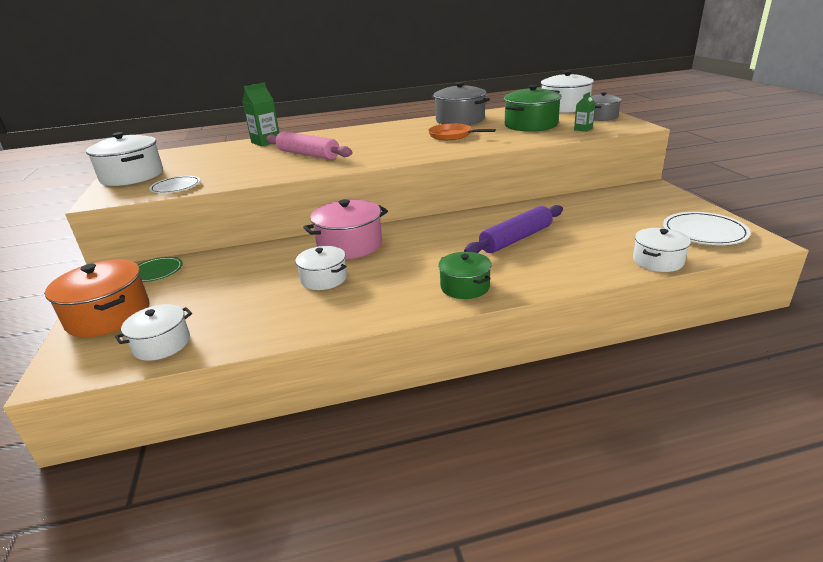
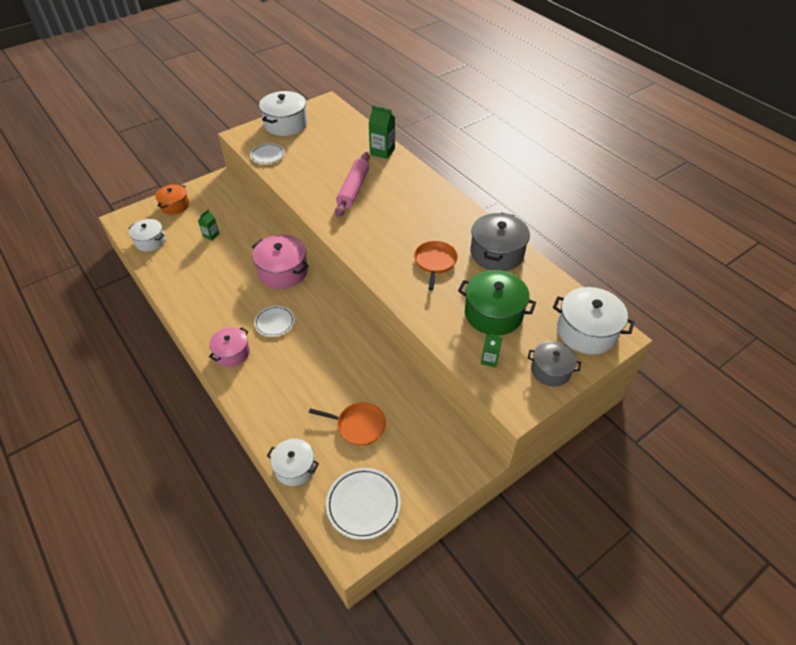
camera: 65 degrees right, 20 degrees up
orange pot [45,260,149,337] -> orange pot [155,184,189,215], size x0.63
green plate [138,257,183,282] -> none
white pot [295,246,347,290] -> none
green pot [438,252,492,299] -> pink pot [209,327,250,367]
purple rolling pin [464,205,563,253] -> none
none -> green carton [198,209,219,241]
none -> white plate [254,306,294,337]
none -> orange pan [309,402,386,446]

